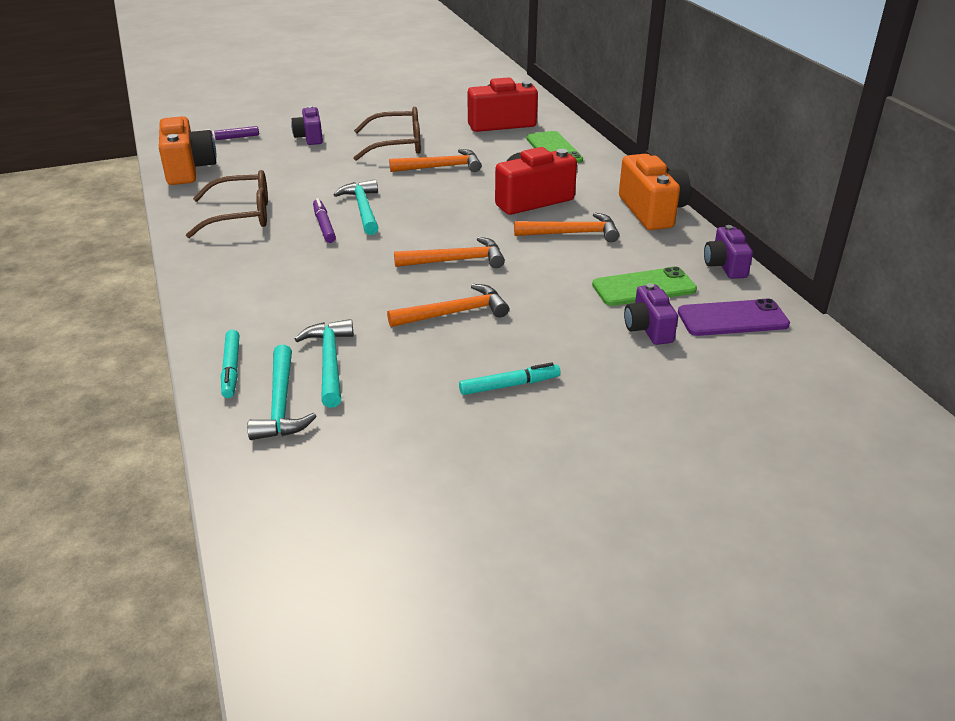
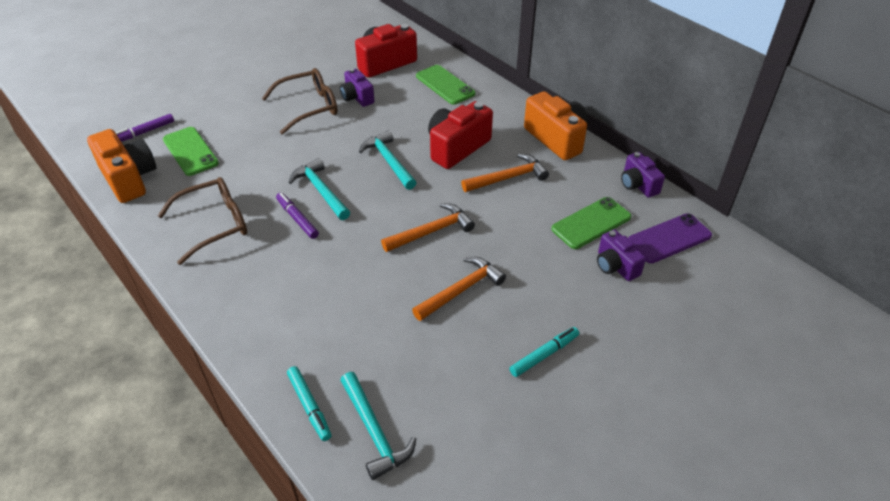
camera: 20 degrees left, 10 degrees up
purple camera [291,106,323,145] -> purple camera moved to [340,68,374,107]
turquoise hammer [295,319,354,408] -> turquoise hammer moved to [359,131,417,190]
orange hammer [389,149,481,172] -> none
none -> green phone [163,127,219,176]

